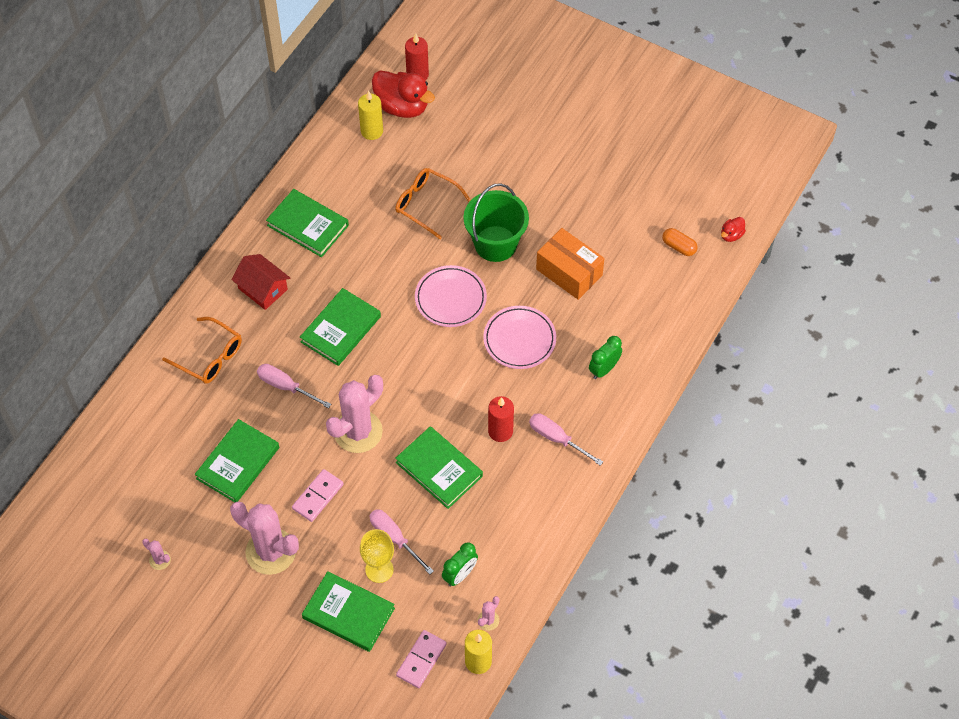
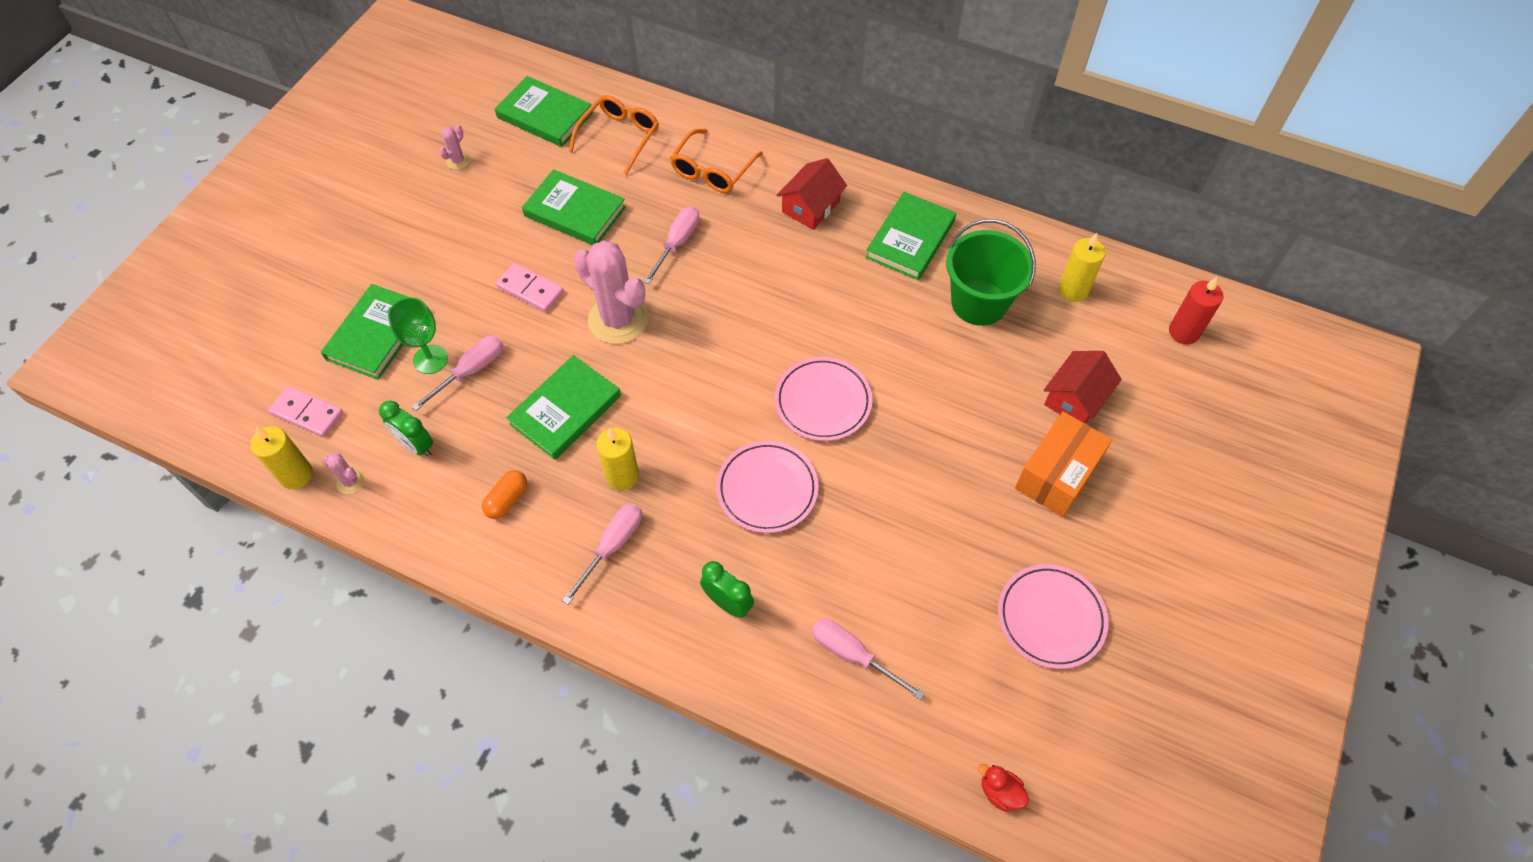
camera: 85 degrees right, 0 degrees up
pink cactus [230,501,299,575] -> none
green book [300,288,381,366] -> green book moved to [495,76,593,147]
yellow goblet [360,529,394,583] -> green goblet [388,297,448,374]
red duck [372,71,435,118] -> none
orange glasses [395,168,471,239] -> orange glasses moved to [569,95,659,175]
green bucket [463,183,529,262] -> green bucket moved to [946,219,1036,326]
red candle [488,396,514,442] -> yellow candle [596,428,639,491]
orange box [536,228,605,300] -> orange box moved to [1015,412,1112,517]
orange capsule [662,228,698,256] -> orange capsule moved to [482,470,527,519]
none -> pink screwdriver [812,619,925,700]
none -> pink plate [998,564,1108,669]
none -> red house [1044,351,1122,423]

